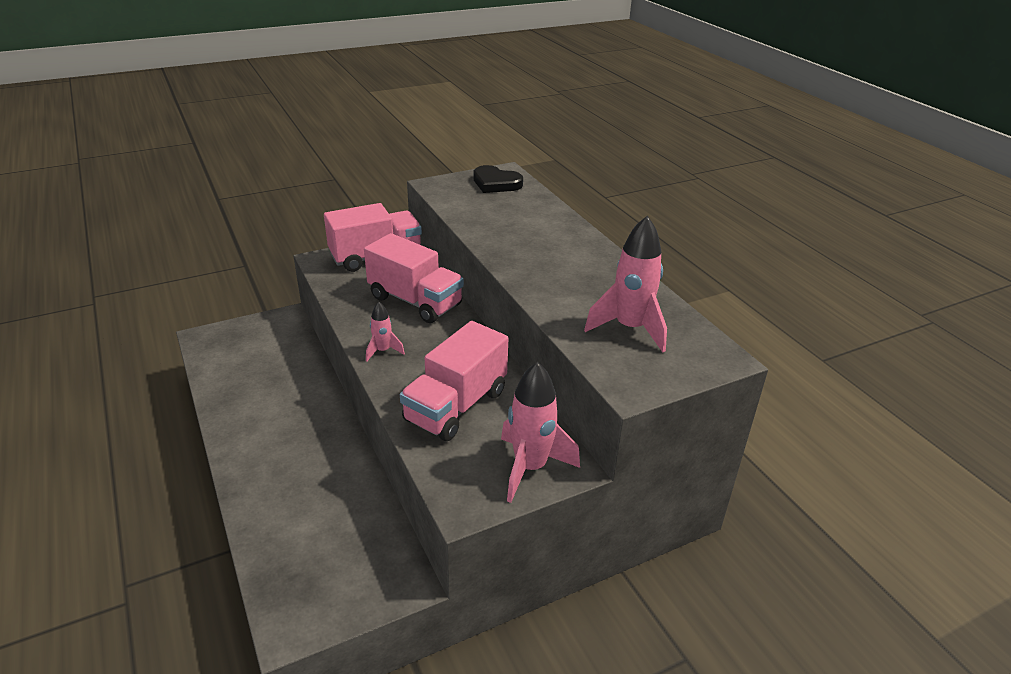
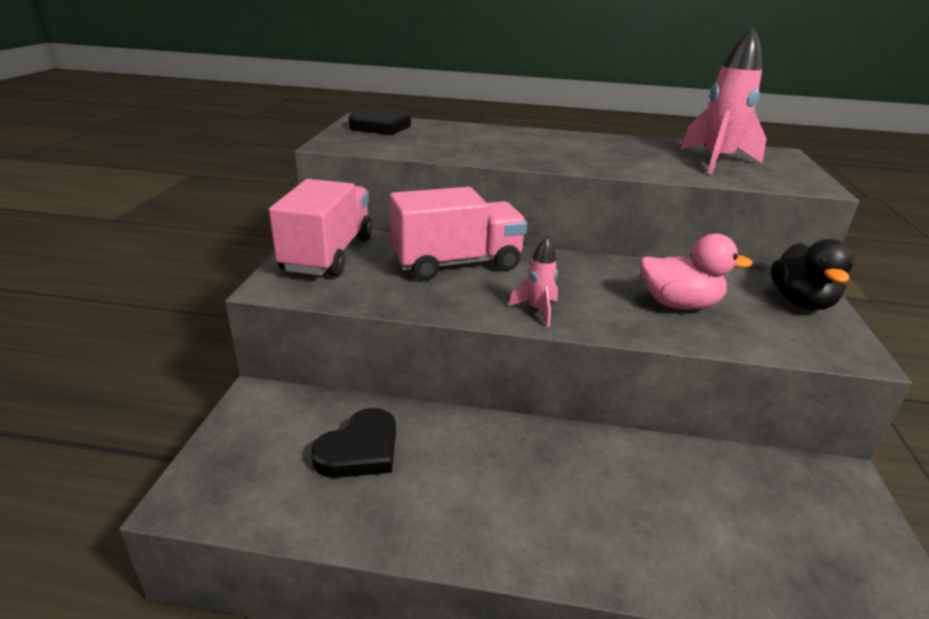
camera: 55 degrees left, 5 degrees down
pink truck [400,321,508,441] -> pink duck [640,234,753,310]
pink rocket [501,362,580,503] -> black duck [771,239,854,310]
none -> black heart [311,408,396,478]

